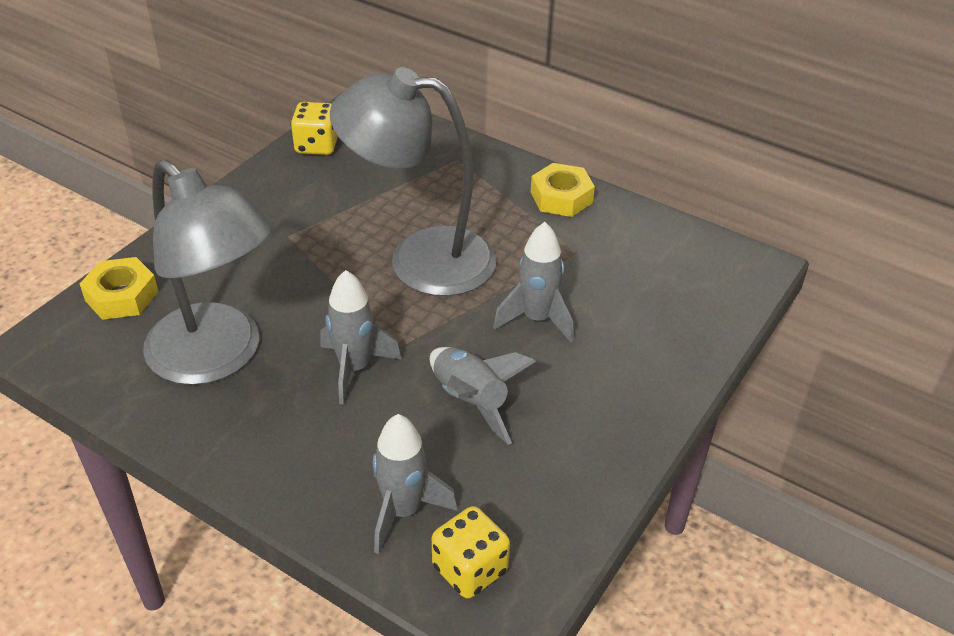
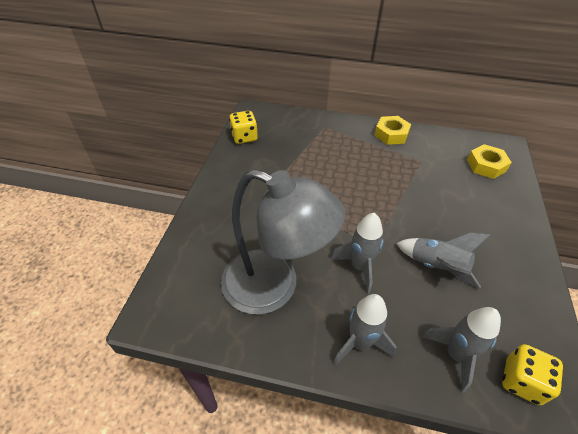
camera: 20 degrees left, 5 degrees up
yellow nut [80,257,159,320] -> yellow nut moved to [467,144,512,179]
grey lamp [330,67,496,296] -> none
grey rocket [493,222,574,343] -> grey rocket moved to [333,294,397,366]

